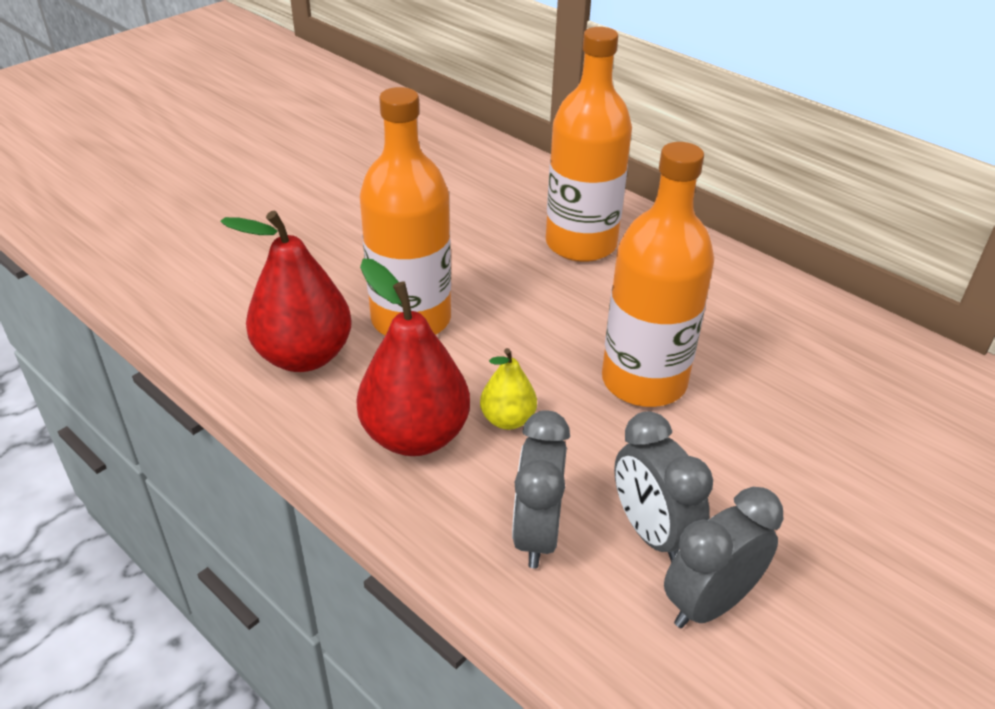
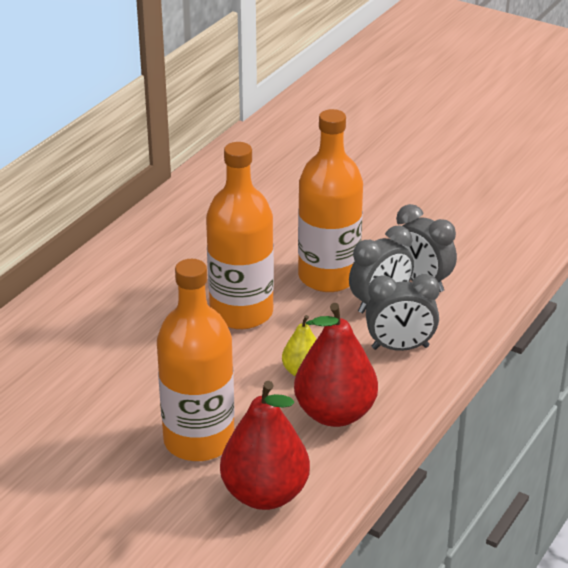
camera: 100 degrees left, 5 degrees down
orange bottle [546,27,632,262] -> orange bottle moved to [298,109,363,292]

